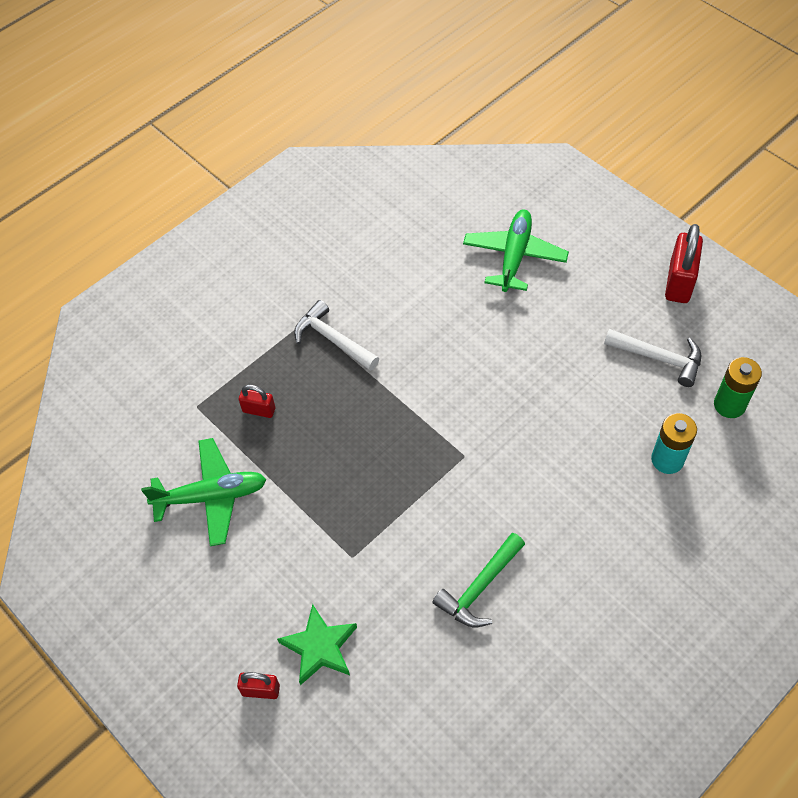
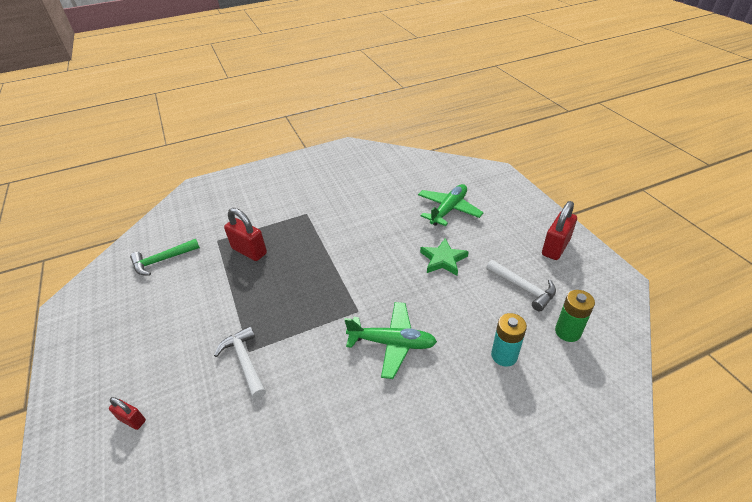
camera: 20 degrees right, 15 degrees down
green plane [141,438,267,546] -> green plane moved to [344,302,437,379]
red padlock [239,384,275,418] -> red padlock [224,208,267,261], size x1.80
green star [277,604,357,685] -> green star moved to [420,238,469,276]
white hammer [294,300,379,371] -> white hammer moved to [214,326,266,399]
green hammer [432,533,525,627] -> green hammer moved to [130,239,200,275]

